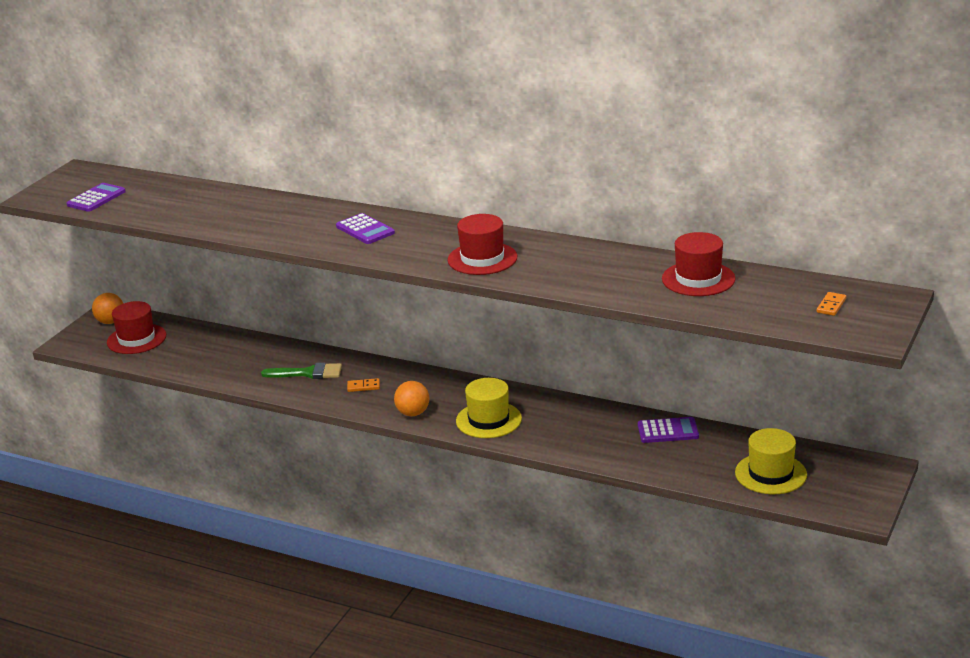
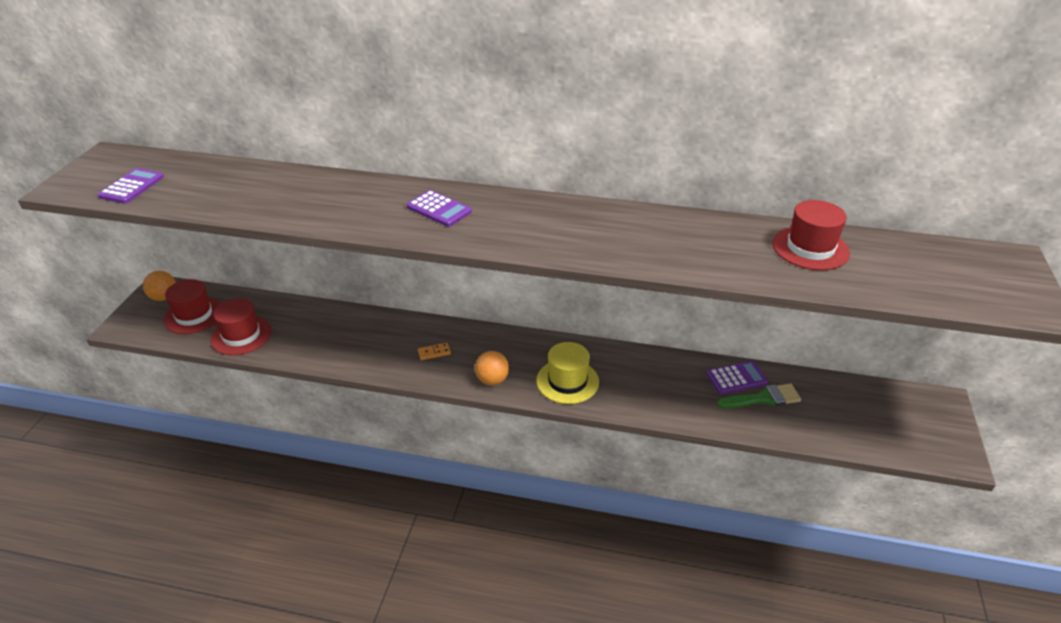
camera: 15 degrees left, 10 degrees up
green brush [261,363,342,379] -> green brush moved to [717,384,801,408]
red hat [448,214,517,275] -> red hat moved to [210,298,272,355]
yellow hat [735,428,807,494] -> none
orange domino [817,292,846,316] -> none

